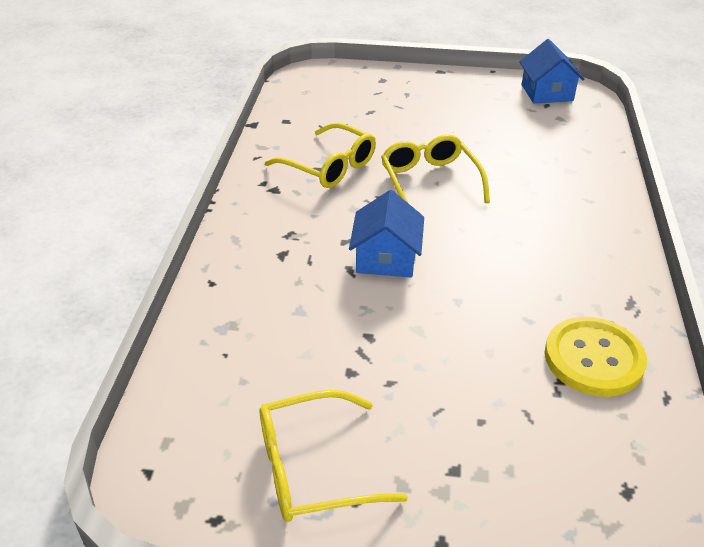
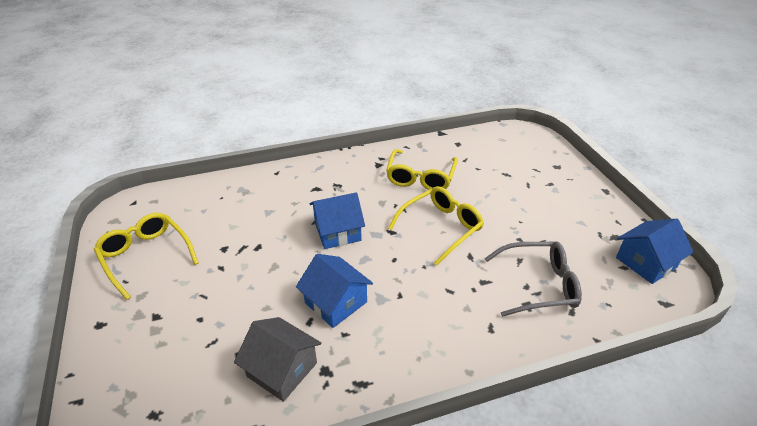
camera: 65 degrees right, 0 degrees up
yellow button [545,317,647,397] -> grey house [234,317,321,402]
none -> blue house [296,254,373,328]
none -> grey glasses [484,241,582,317]

